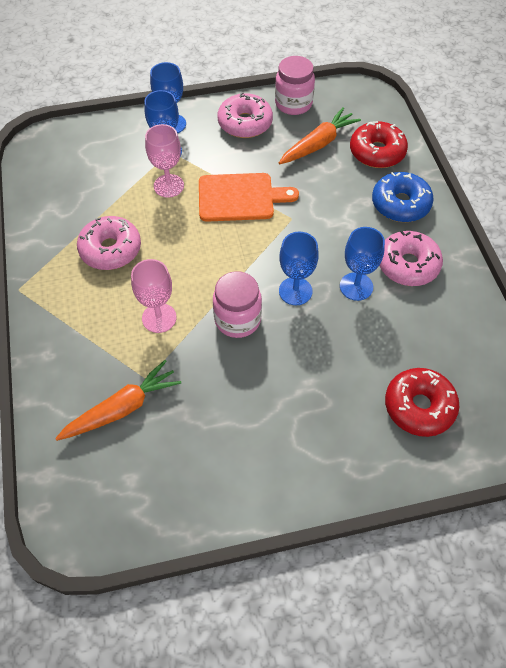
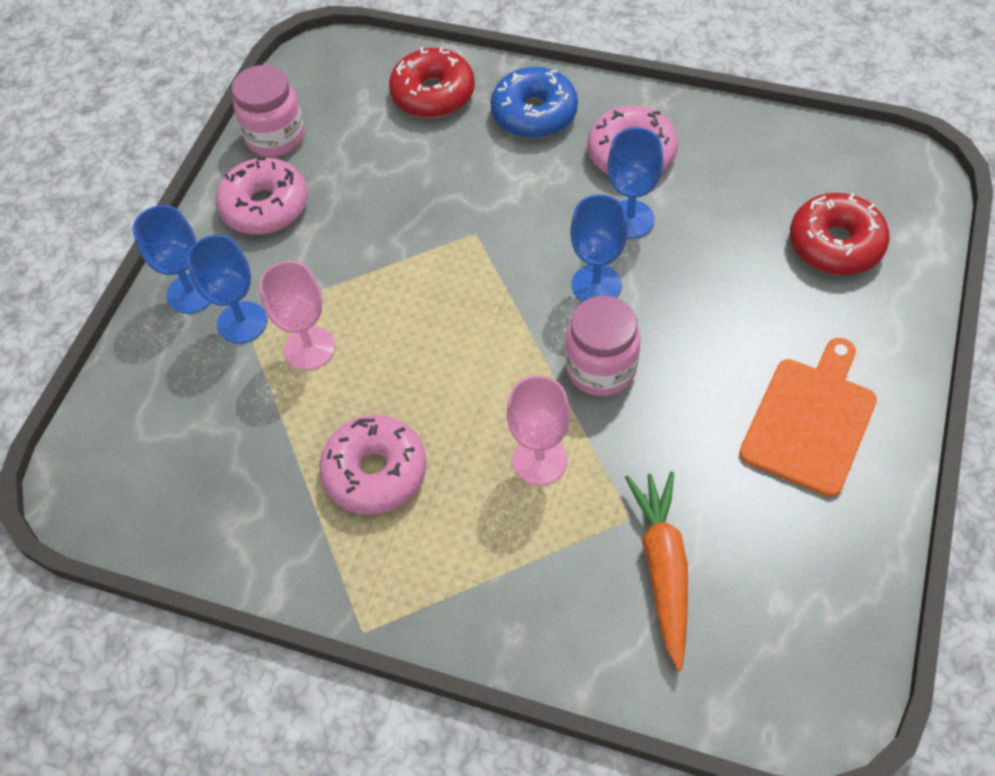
camera: 55 degrees left, 0 degrees up
orange cutting board [199,173,299,222] -> orange cutting board moved to [739,338,877,497]
orange carrot [279,107,361,164] -> none

